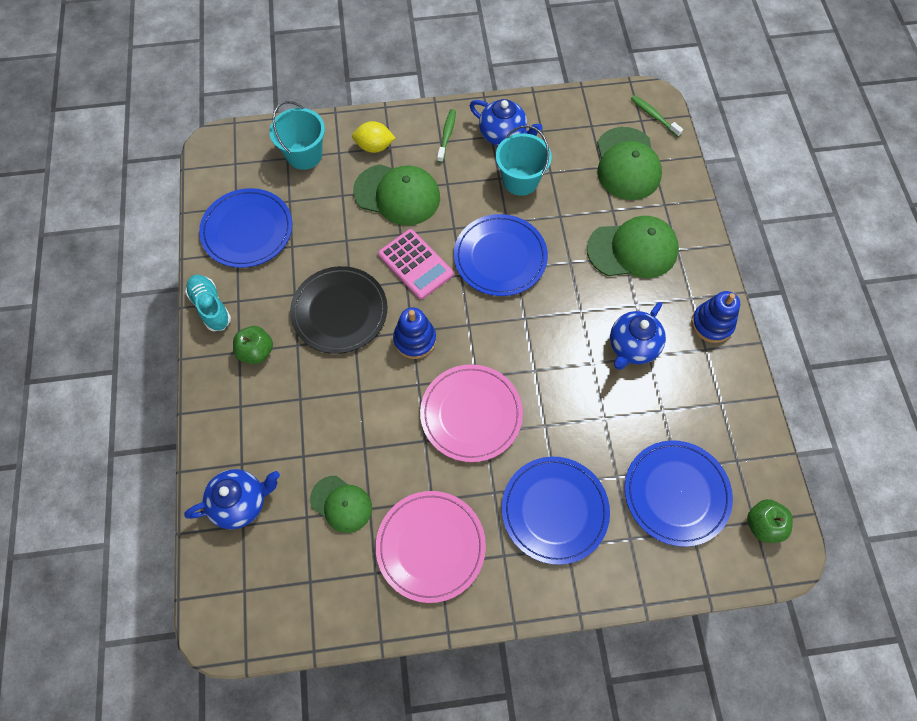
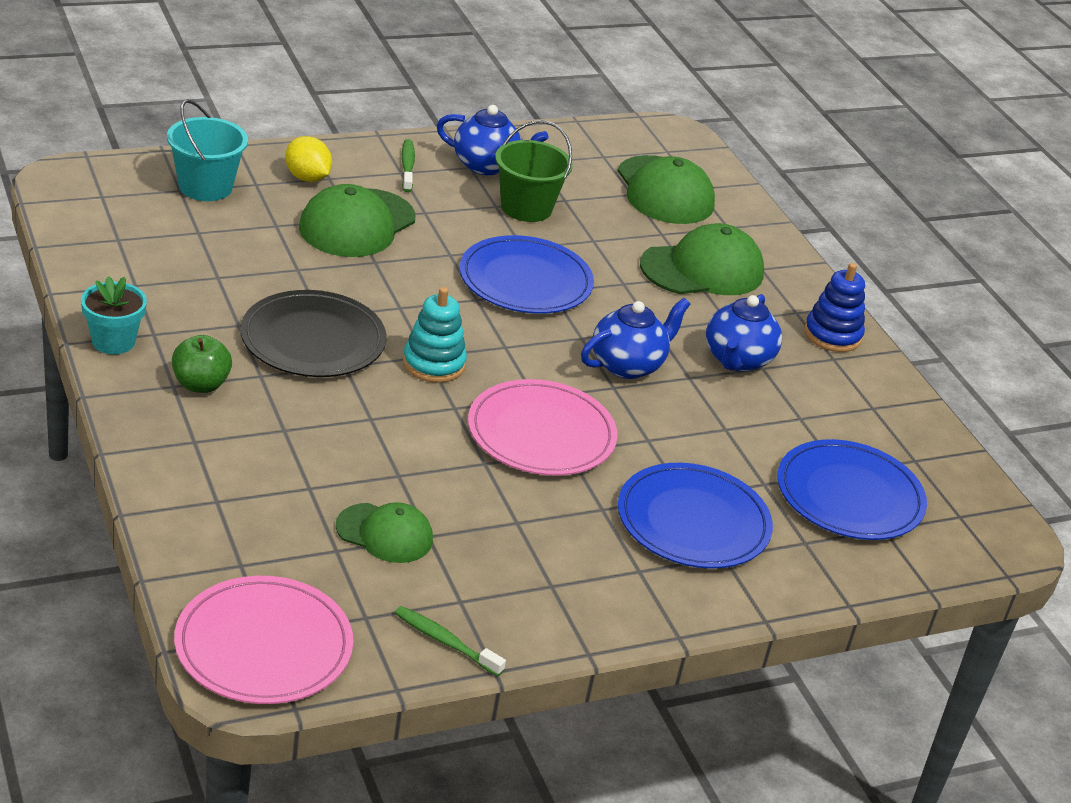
camera: 20 degrees left, 30 degrees down
blue teapot [184,469,280,529] -> blue teapot moved to [581,298,691,379]
turquoise shoe [185,275,231,331] -> turquoise flower pot [81,276,147,354]
blue plate [199,188,292,268] -> none
yellow lemon [352,121,395,153] -> yellow lemon turned 60 degrees clockwise [285,136,332,182]
green cap [353,164,440,226] -> green cap turned 120 degrees clockwise [299,184,416,257]
pink plate [376,491,486,603] -> pink plate moved to [174,576,353,704]
pink calculator [378,229,454,299] -> none
blue stacking toy [393,307,436,359] -> turquoise stacking toy [403,287,467,383]
turquoise bucket [496,125,552,196] -> green bucket [495,120,573,222]
green toothbrush [631,95,683,137] -> green toothbrush moved to [395,606,506,676]
green apple [747,499,793,543] -> none

